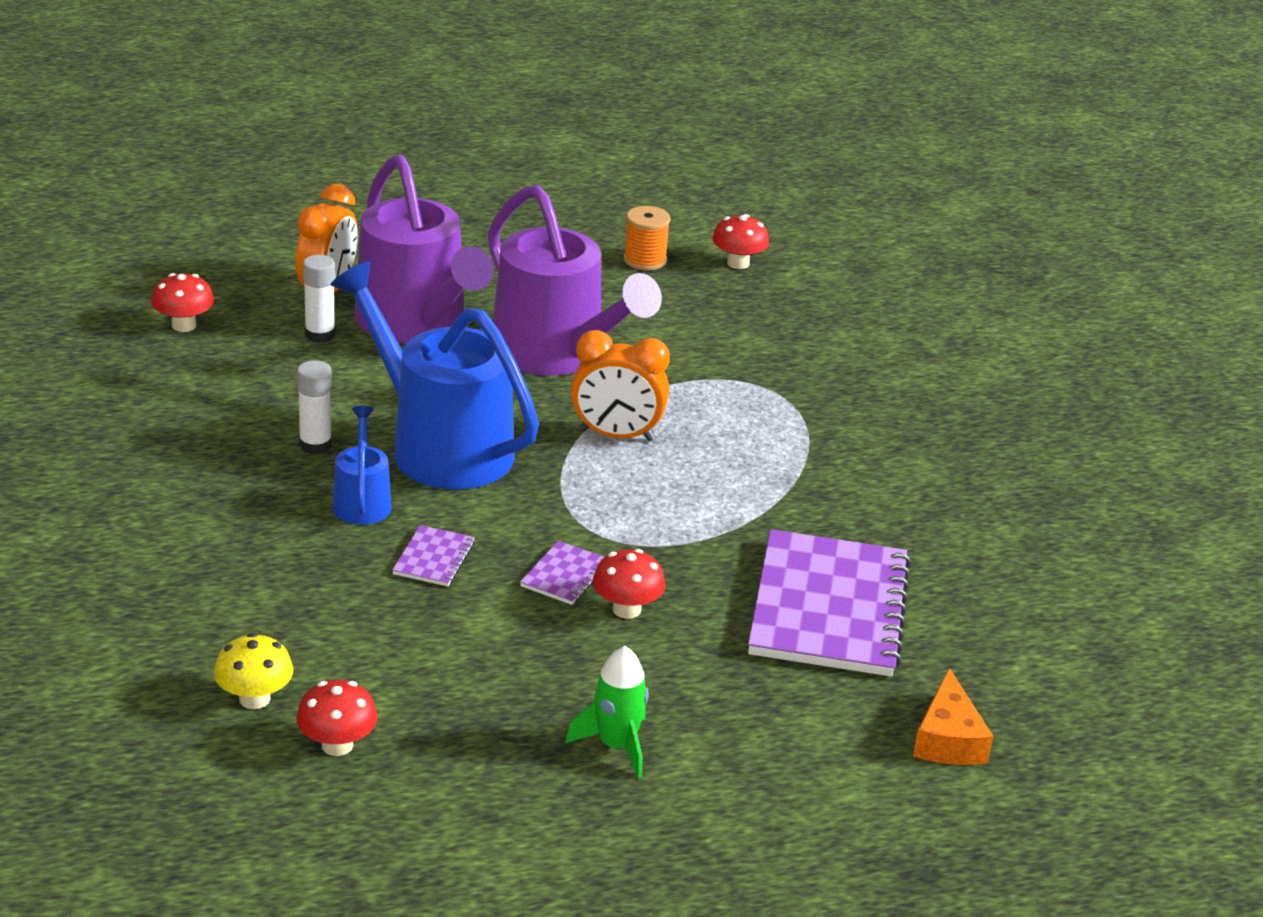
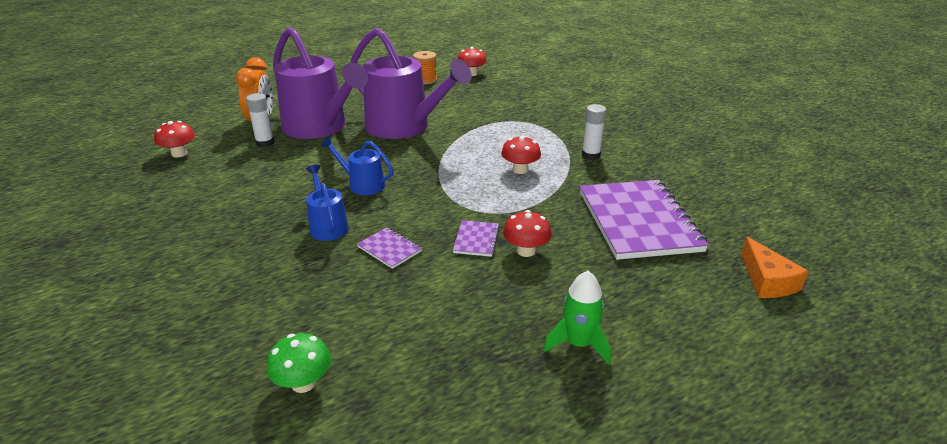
camera: 15 degrees left, 0 degrees up
yellow mushroom [214,633,293,709] -> green mushroom [267,333,331,393]
red mushroom [296,680,377,756] -> red mushroom moved to [501,136,541,174]
white glue stick [297,360,332,454] -> white glue stick moved to [582,104,607,160]
blue watering can [331,261,539,490] -> blue watering can [321,137,394,195], size x0.47
purple notebook [392,525,475,586] -> purple notebook turned 45 degrees counterclockwise [357,227,422,269]
orange clock [571,330,670,442] -> none

